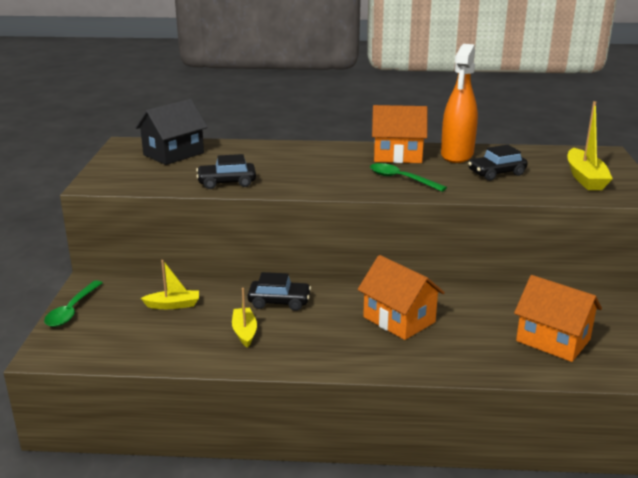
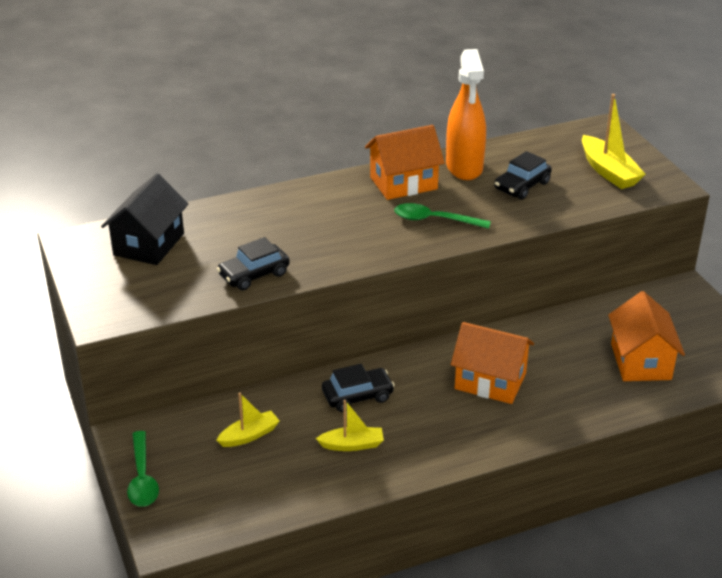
camera: 25 degrees left, 10 degrees up
yellow boat [232,288,257,348] -> yellow boat turned 120 degrees clockwise [316,400,384,451]
orange house [514,275,602,362] -> orange house turned 75 degrees clockwise [608,291,685,381]

